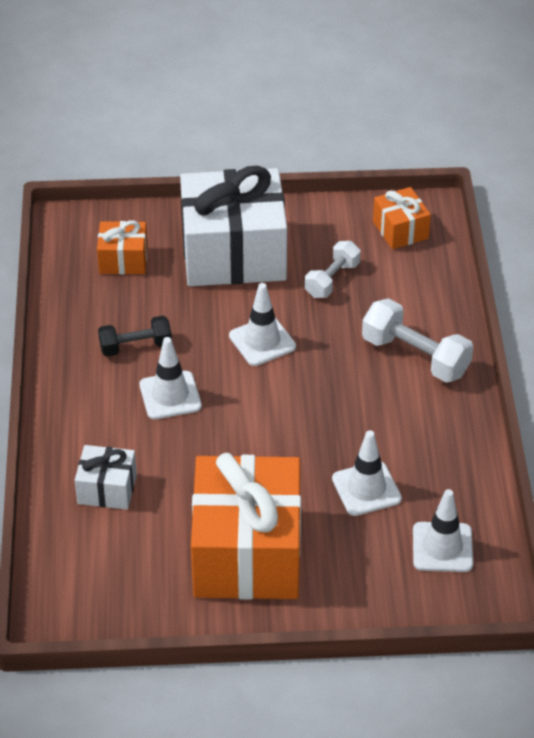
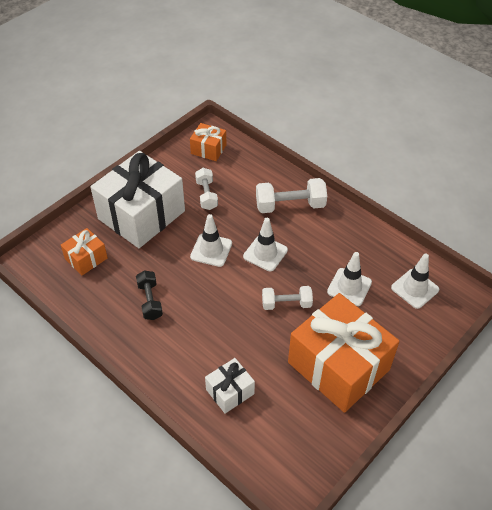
camera: 45 degrees left, 5 degrees up
black dumbbell [98,316,172,357] -> black dumbbell turned 45 degrees counterclockwise [136,270,163,320]
white traffic cone [140,337,202,419] -> white traffic cone moved to [243,218,288,272]
none -> white dumbbell [262,286,313,310]

